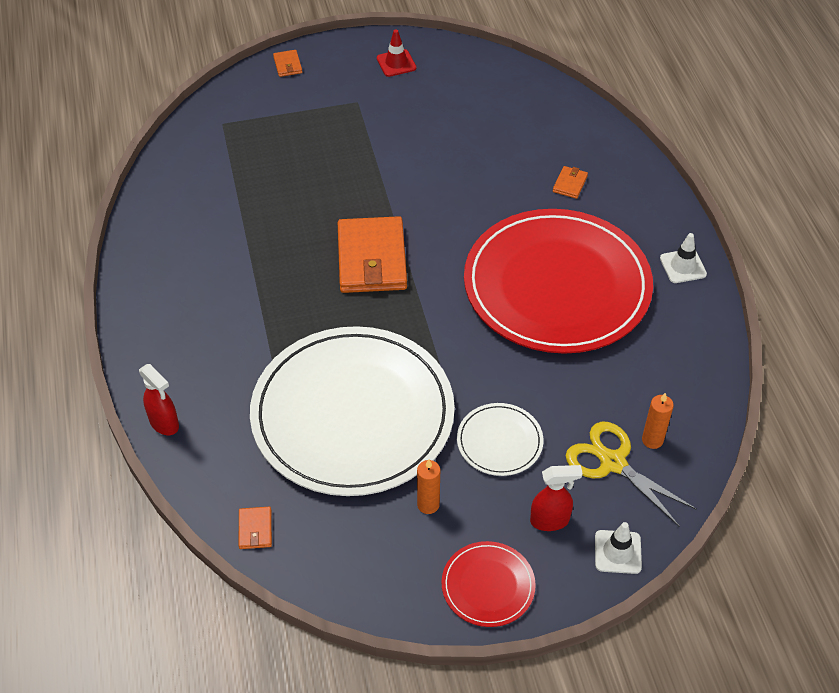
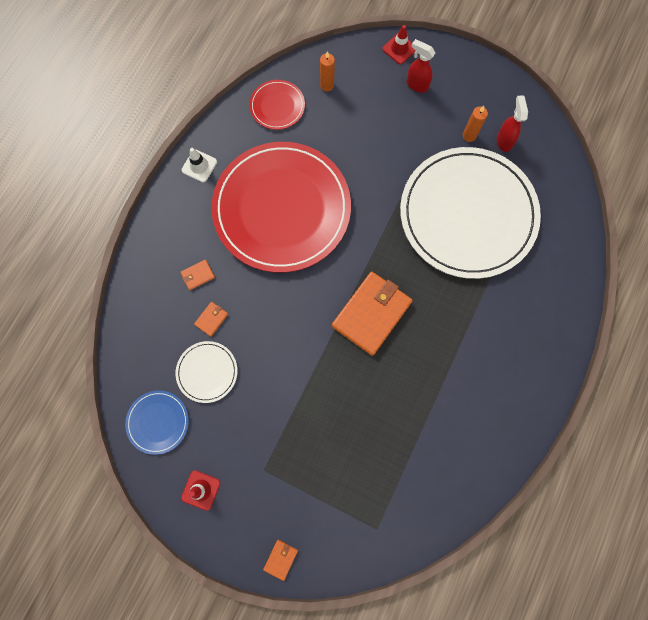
camera: 140 degrees left, 25 degrees up
red spray bottle [139,364,179,435] -> red spray bottle moved to [497,95,528,152]
orange wallet [239,507,272,549] -> orange wallet moved to [194,302,228,337]
red plate [442,541,536,627] -> red plate moved to [250,80,305,130]
white plate [457,403,543,476] -> white plate moved to [176,341,237,403]
yellow scissors [566,421,697,527] -> none
white traffic cone [595,522,642,574] -> red traffic cone [382,25,415,64]
none -> blue plate [125,390,189,455]

